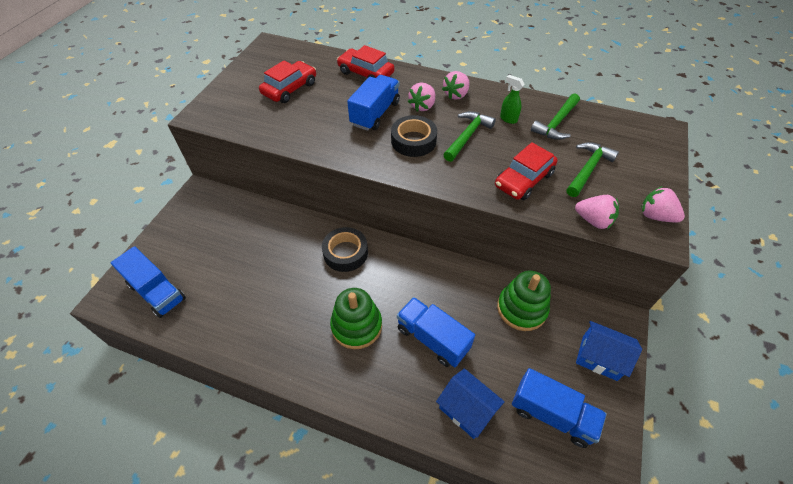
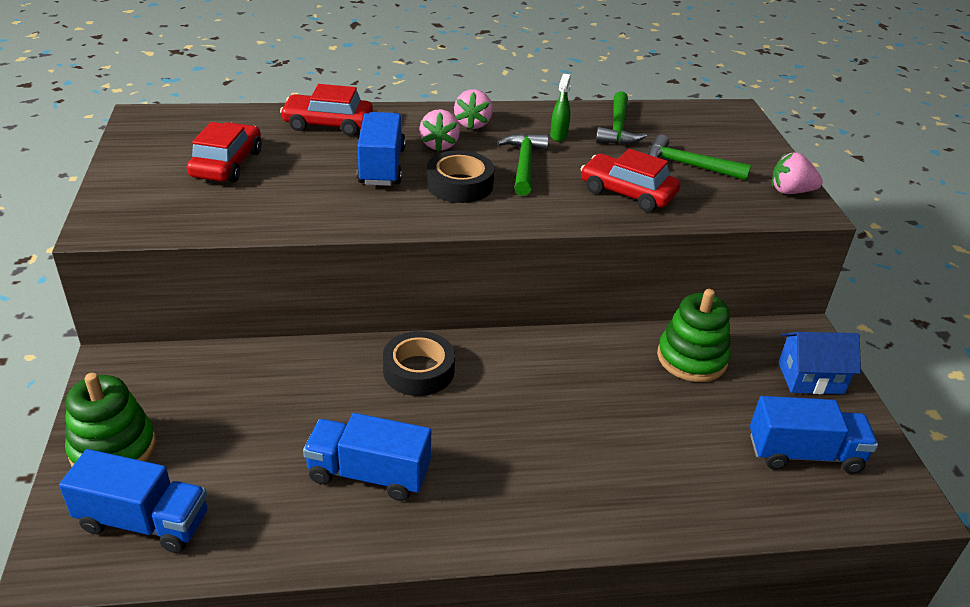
camera: 30 degrees left, 15 degrees down
green stacking toy [330,288,382,349] -> green stacking toy moved to [65,373,156,467]
blue truck [397,297,475,367] -> blue truck moved to [303,413,431,501]
blue house [436,368,505,439] -> none
red car [495,142,558,200] -> red car turned 105 degrees clockwise [581,149,680,212]
green spray bottle [500,75,525,124] -> green spray bottle turned 90 degrees counterclockwise [550,74,571,142]
green hammer [566,142,619,197] -> green hammer turned 75 degrees counterclockwise [648,134,751,181]
pink strawberry [575,195,619,229] -> none

